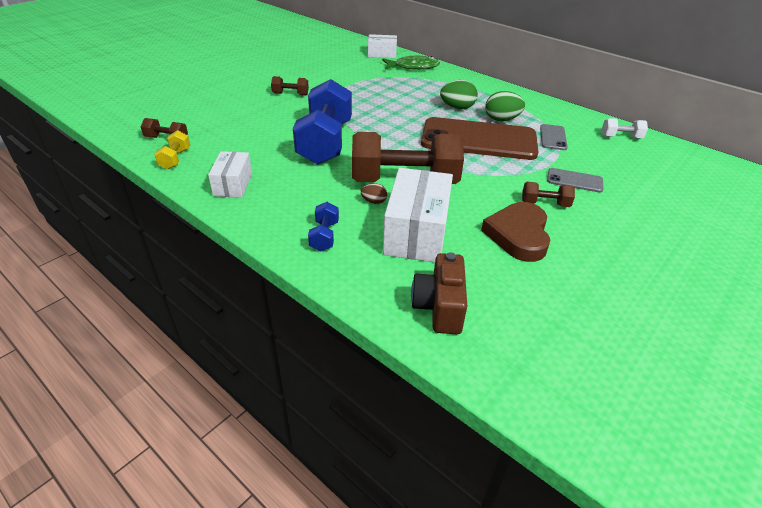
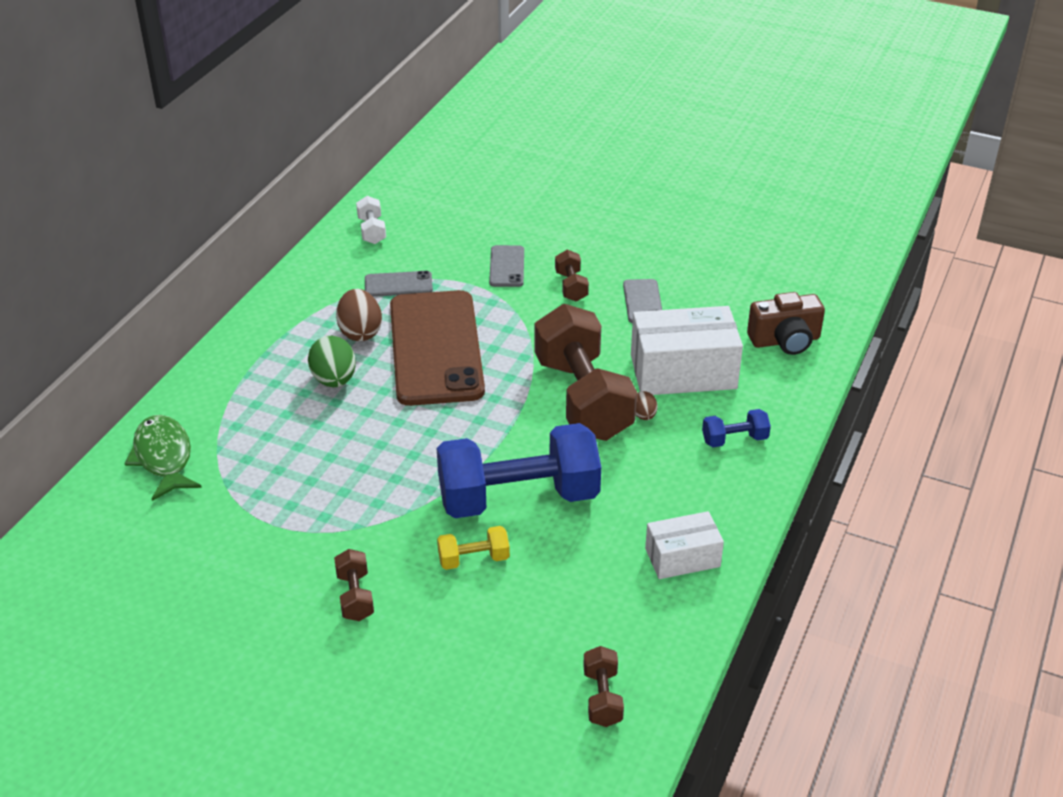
camera: 105 degrees left, 0 degrees up
yellow dumbbell [154,130,191,169] -> yellow dumbbell moved to [437,526,510,570]
white box [368,34,397,58] -> none
brown heart [481,202,550,262] -> grey phone [623,279,662,323]
green egg [485,91,525,121] -> brown egg [336,289,382,341]

